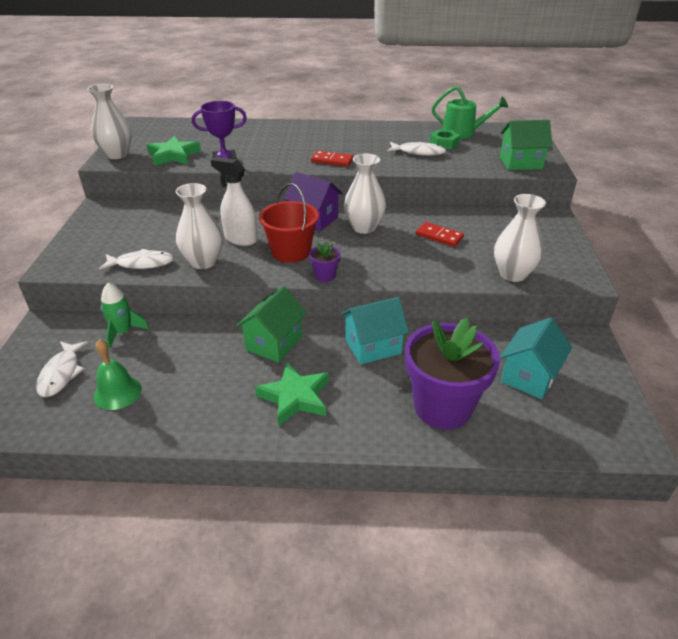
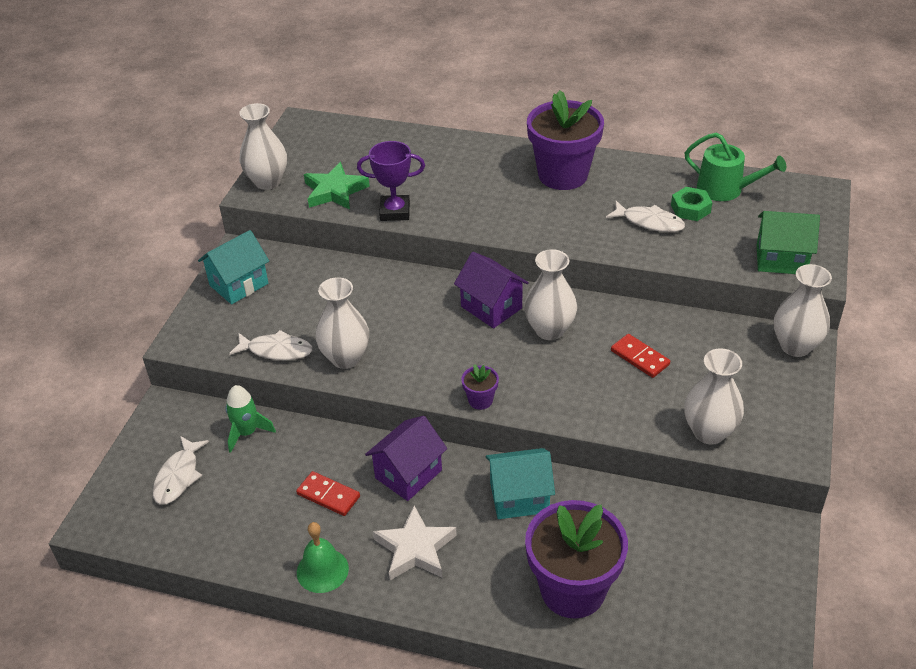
camera: 15 degrees right, 5 degrees up
green bell [94,339,142,410] -> green bell moved to [297,522,349,593]
white spray bottle [211,157,257,246] -> none
green house [236,286,307,363] -> purple house [365,416,447,501]
green star [255,362,329,426] -> white star [373,506,457,580]
red bucket [259,183,319,263] -> none
red domino [311,151,353,167] -> red domino moved to [296,471,360,516]
turquoise house [500,318,572,399] -> turquoise house moved to [198,230,269,304]
none -> purple flower pot [527,90,604,190]
none -> white vase [774,264,832,357]

